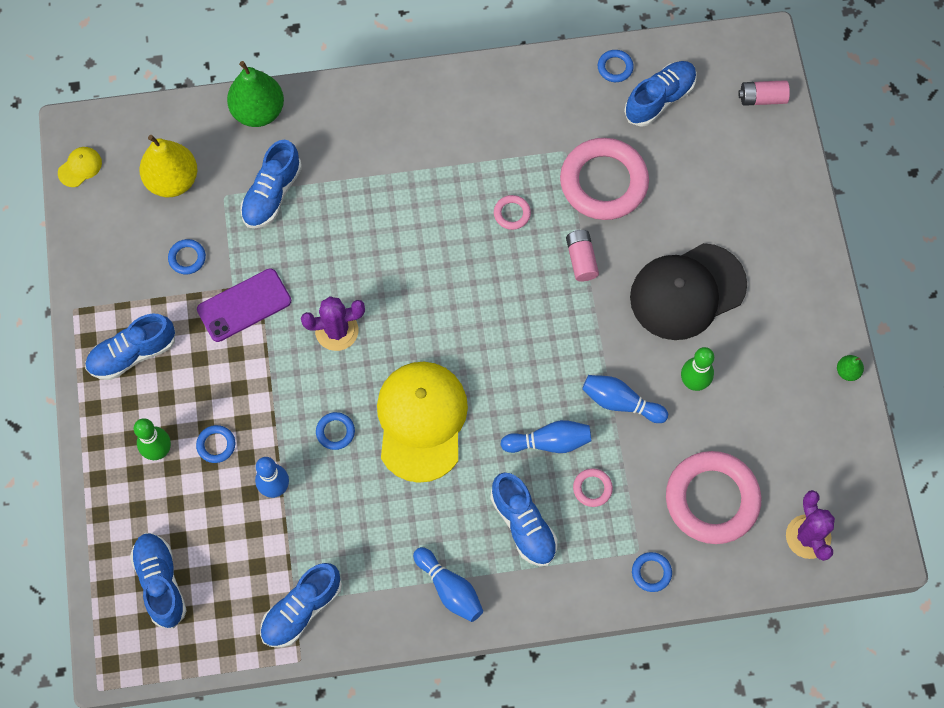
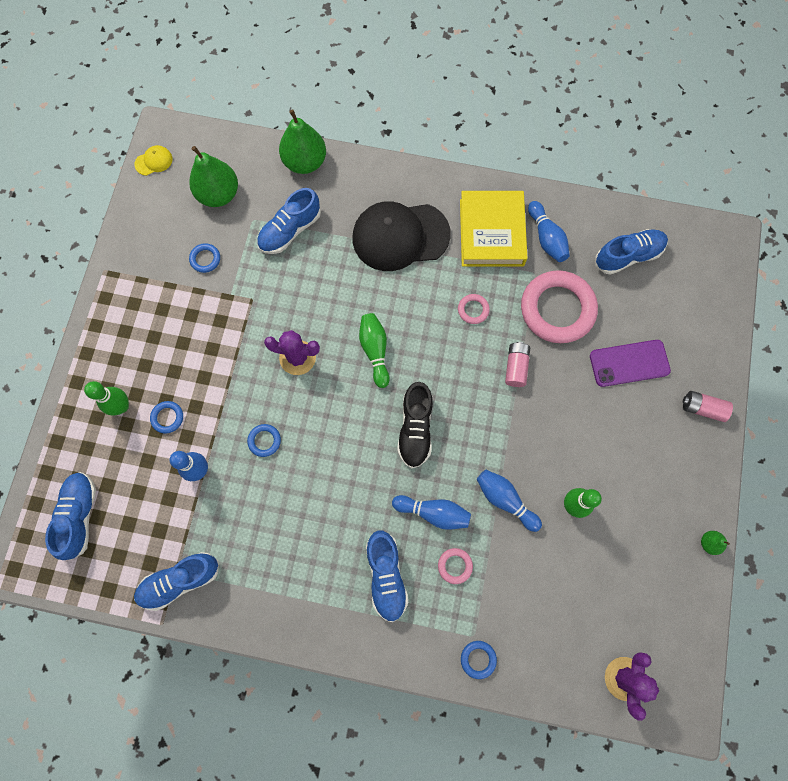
camera: 20 degrees right, 5 degrees up
blue shoe [85,314,175,380] -> none
yellow pear [139,135,197,197] -> green pear [189,146,238,207]
purple phone [197,268,291,342] -> purple phone moved to [590,340,671,387]
yellow cap [377,362,468,483] -> none
blue bowling pin [413,547,483,622] -> blue bowling pin moved to [528,201,570,262]
blue ring [598,50,634,82] -> none
black cap [630,243,747,340] -> black cap moved to [353,201,451,271]
pink ring [666,451,761,544] -> none
pink battery [738,80,790,106] -> pink battery moved to [683,391,733,422]
none -> green bowling pin [359,313,390,388]
none -> black shoe [397,382,433,468]
none -> yellow book [460,191,527,266]

